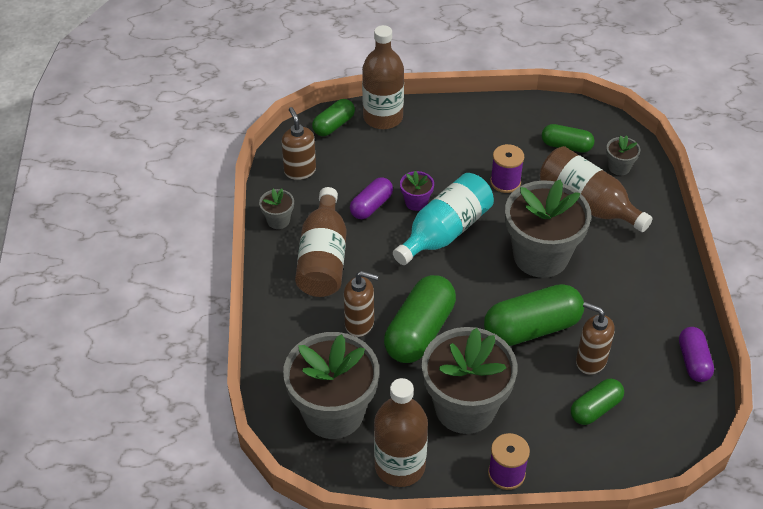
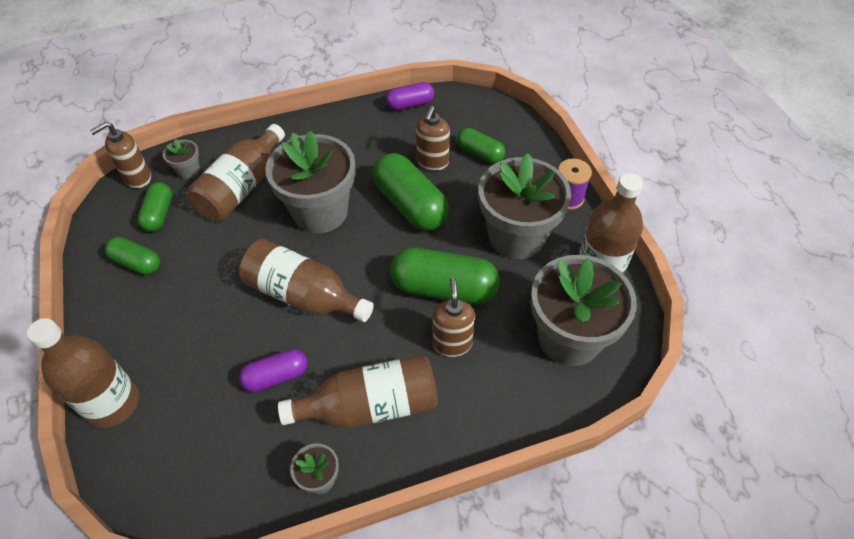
camera: 105 degrees left, 5 degrees up
brown soap dispenser [281,107,316,180] -> brown soap dispenser moved to [90,122,151,188]
green capsule [312,99,355,136] -> green capsule moved to [105,237,160,275]
purple capsule [350,177,393,219] -> purple capsule turned 45 degrees counterclockwise [239,349,308,392]
turquoise bottle [393,173,494,265] -> brown bottle [239,239,374,322]
purple flower pot [400,171,434,211] -> none
purple spool [490,144,524,193] -> none

